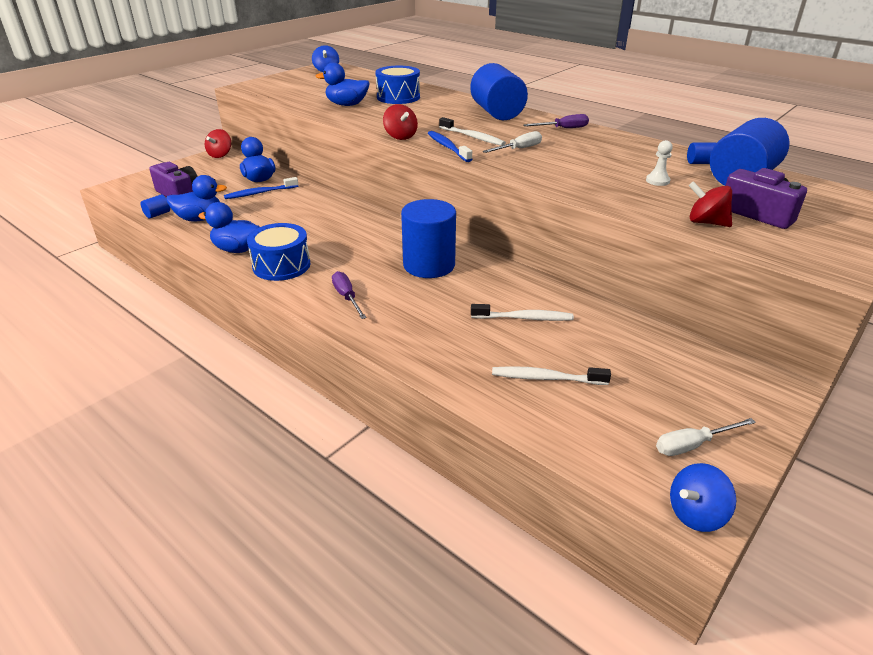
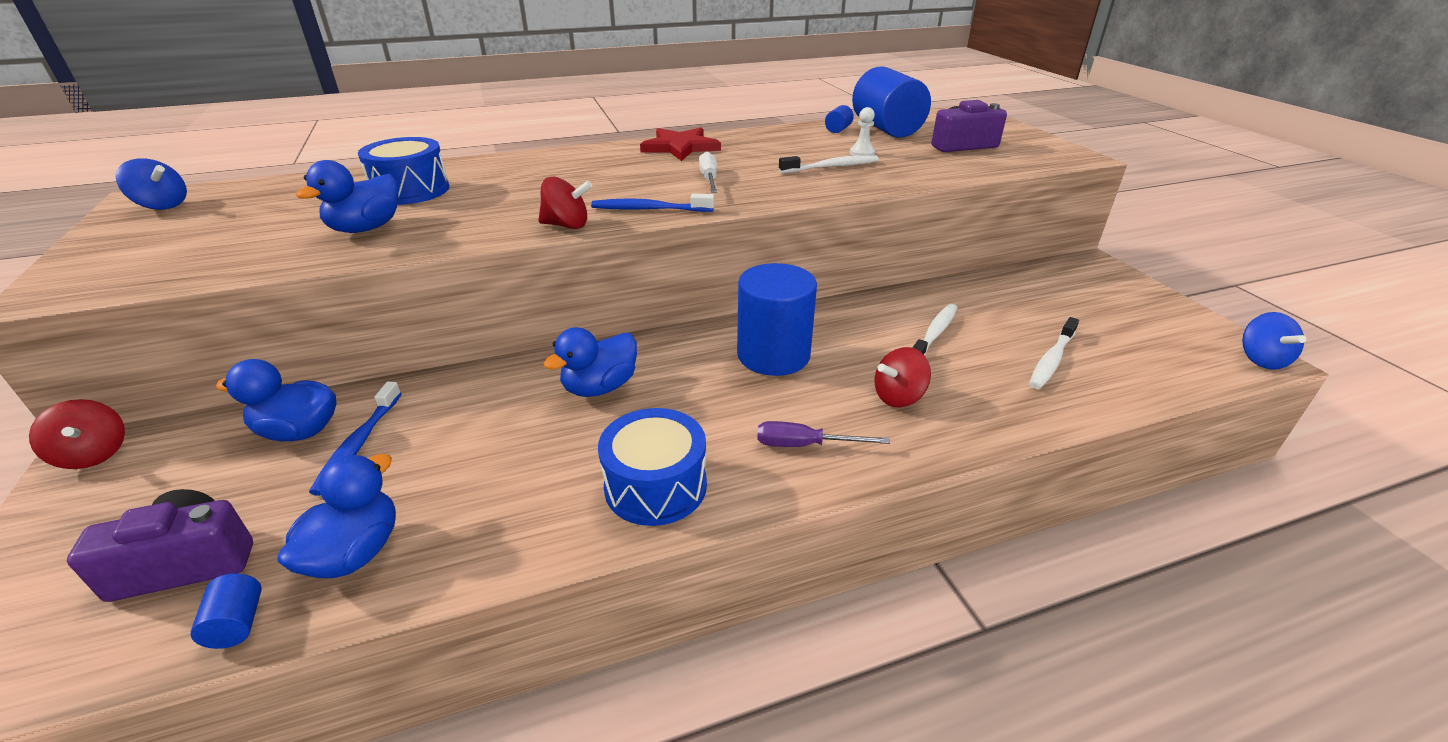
camera: 60 degrees left, 0 degrees up
blue duck [198,202,259,253] -> blue duck moved to [543,327,637,397]
white toothbrush [439,117,506,146] -> white toothbrush moved to [779,155,879,174]
blue cylinder [470,63,528,120] -> none
purple screwdriver [523,114,589,128] -> red star [640,127,721,161]
white screwdriver [656,418,756,456] -> none
red spinning top [688,181,732,227] -> red spinning top moved to [874,347,931,407]

